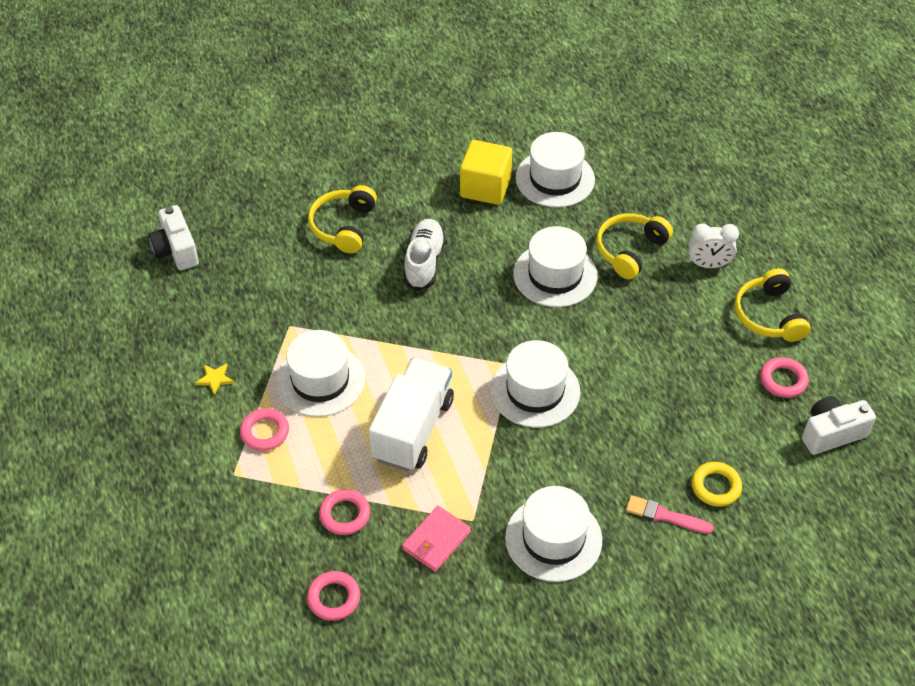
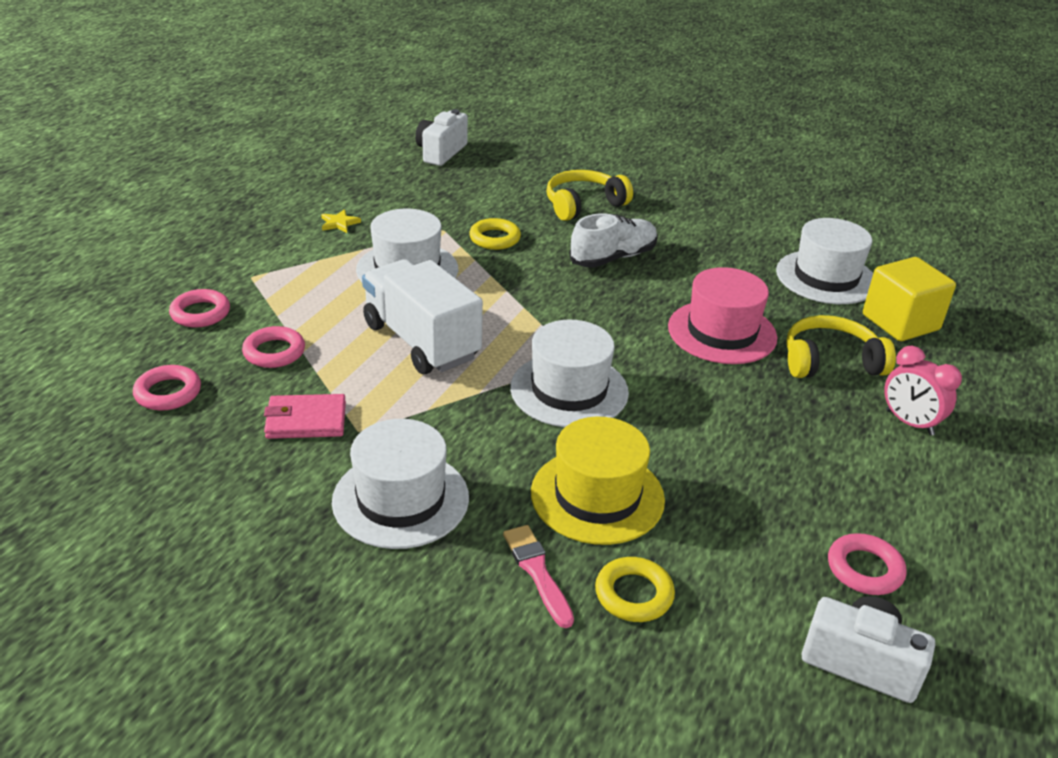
camera: 45 degrees right, 15 degrees down
pink ring [240,408,289,451] -> pink ring moved to [169,289,230,328]
white truck [369,358,454,471] -> white truck turned 105 degrees counterclockwise [362,259,483,374]
yellow cube [460,140,512,205] -> yellow cube moved to [863,257,956,341]
white hat [513,226,598,307] -> pink hat [668,267,777,364]
white clock [689,223,739,268] -> pink clock [884,346,962,436]
yellow headphones [735,268,811,342] -> none
none -> yellow ring [469,218,521,250]
none -> yellow hat [531,417,665,545]

